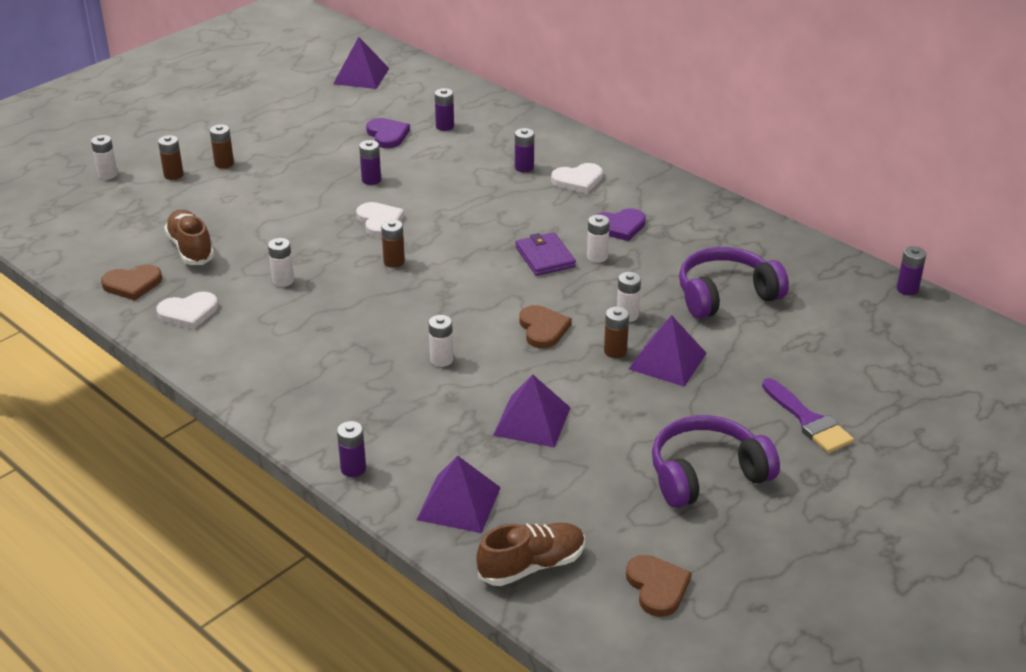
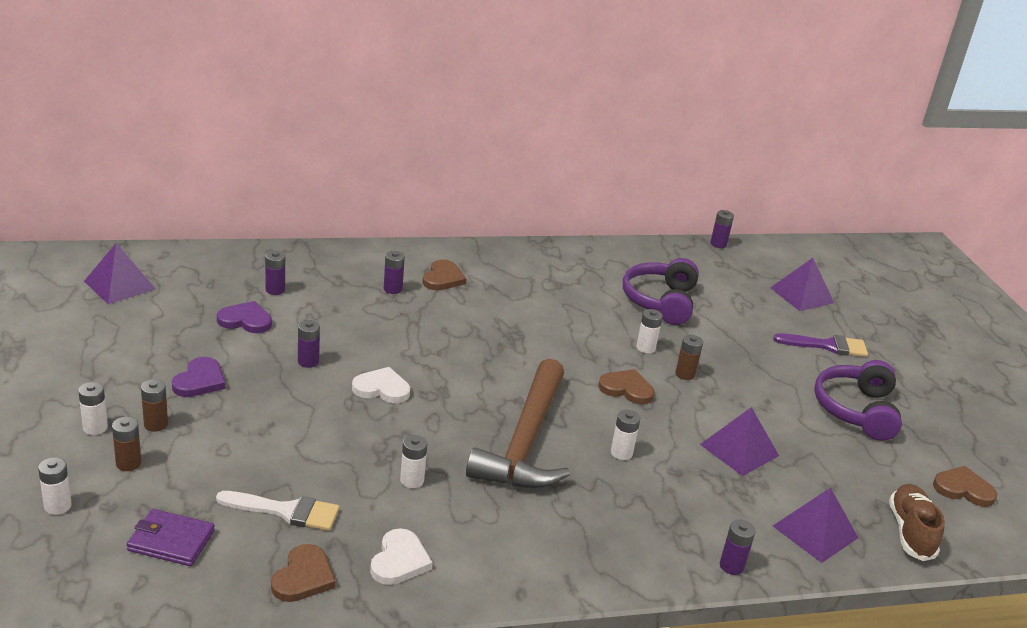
camera: 60 degrees left, 5 degrees down
brown shoe [164,210,214,265] -> white brush [216,491,339,531]
brown battery [381,220,405,268] -> none
purple wallet [516,232,576,276] -> purple wallet moved to [127,509,215,566]
white heart [551,163,603,193] -> brown heart [422,259,467,290]
white battery [587,215,610,263] -> white battery moved to [78,382,108,435]
purple heart [596,208,646,241] -> purple heart moved to [172,357,226,397]
purple pyramid [629,315,707,387] -> purple pyramid moved to [770,258,834,311]
none -> brown hammer [466,359,570,489]

